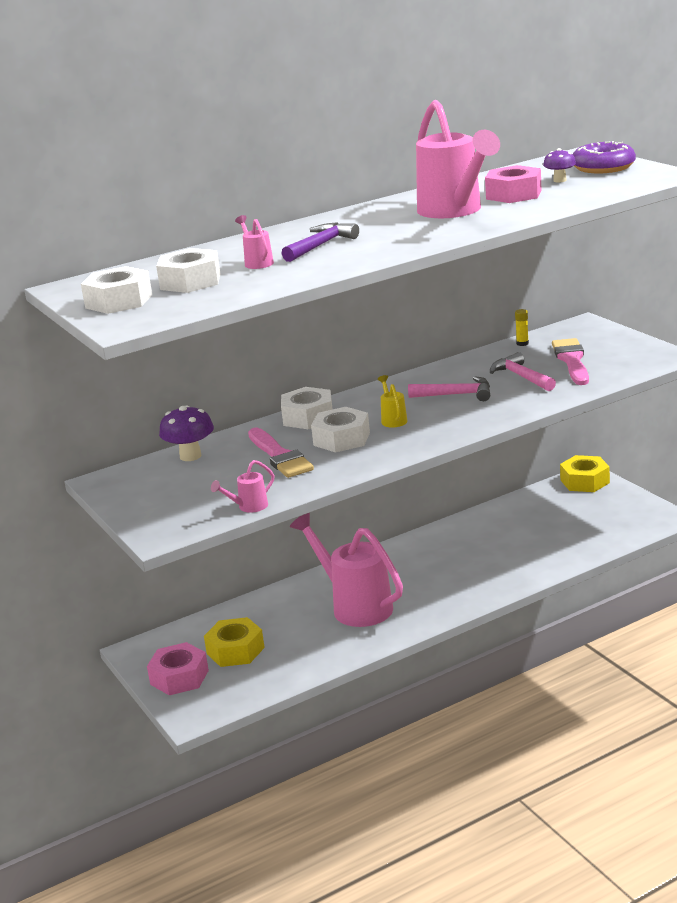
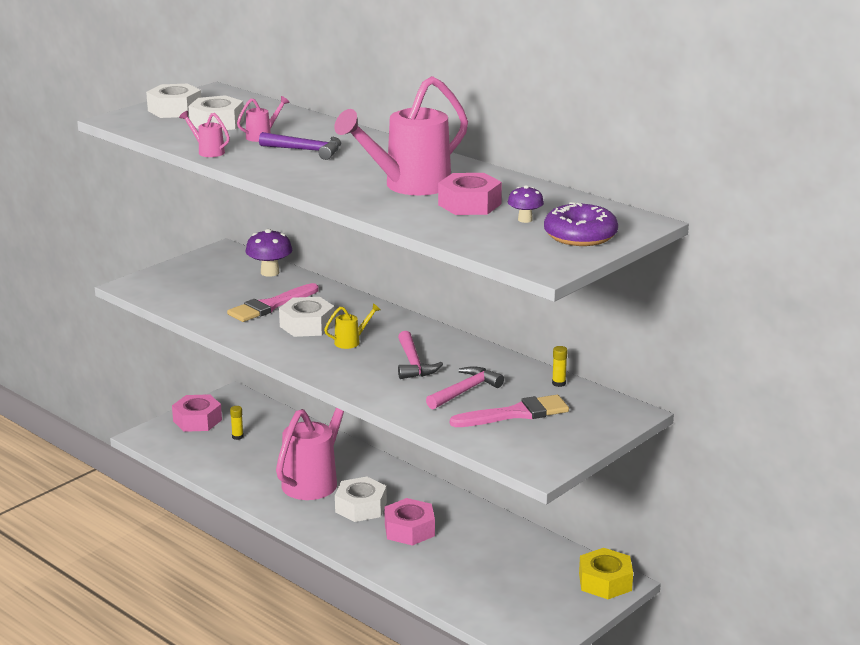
camera: 70 degrees right, 0 degrees up
yellow nut [204,617,265,667] -> yellow glue stick [230,406,244,440]
pink watering can [211,460,274,513] -> pink watering can moved to [179,111,230,157]
white nut [281,387,333,429] -> white nut moved to [335,477,387,522]
none -> pink nut [384,498,435,546]

